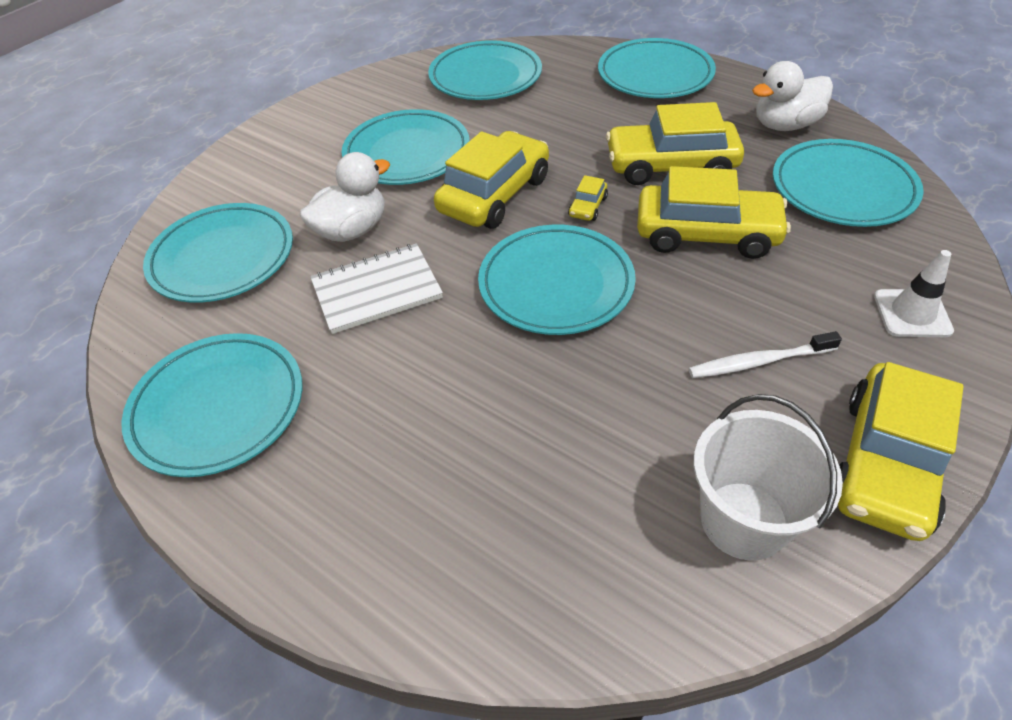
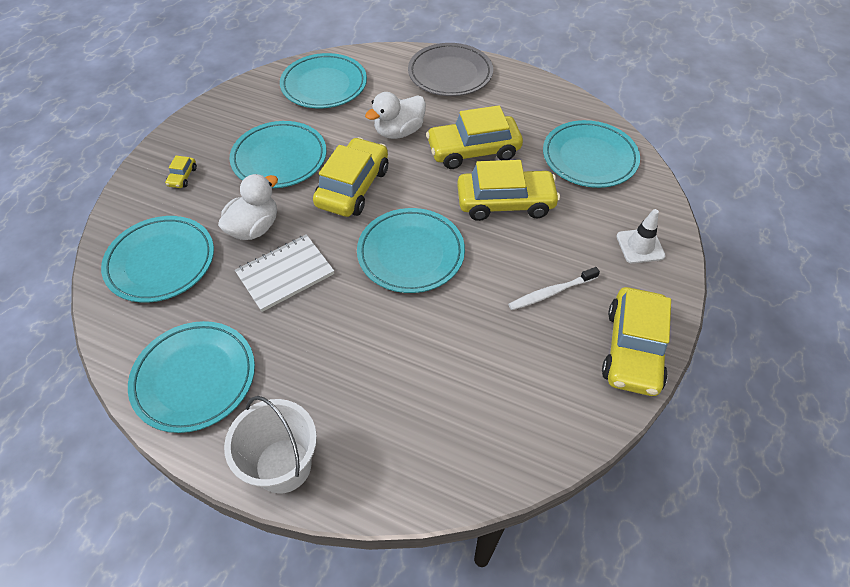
camera: 15 degrees left, 5 degrees up
yellow car [568,175,608,221] -> yellow car moved to [165,156,197,188]
turquoise plate [598,38,716,98] -> grey plate [408,43,493,96]
white bucket [694,394,843,561] -> white bucket moved to [224,396,317,494]
white duck [752,61,833,131] -> white duck moved to [365,92,426,139]

